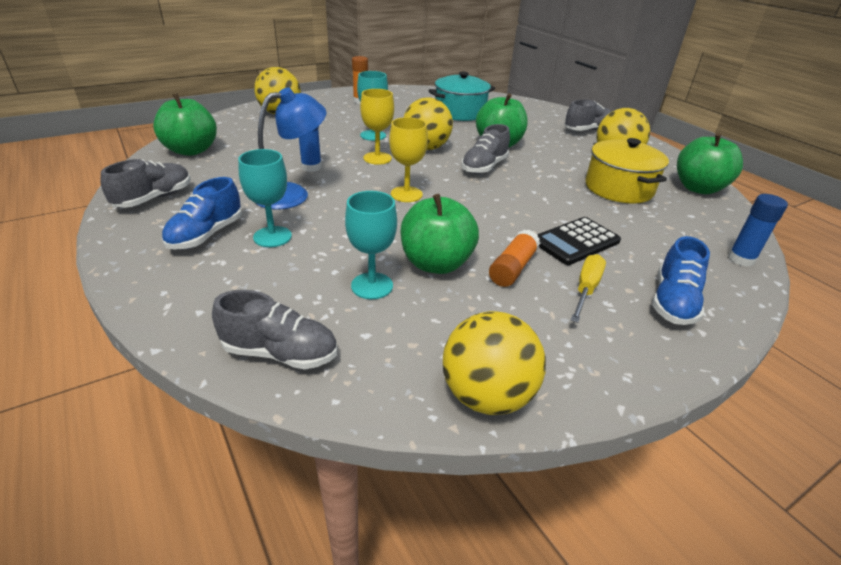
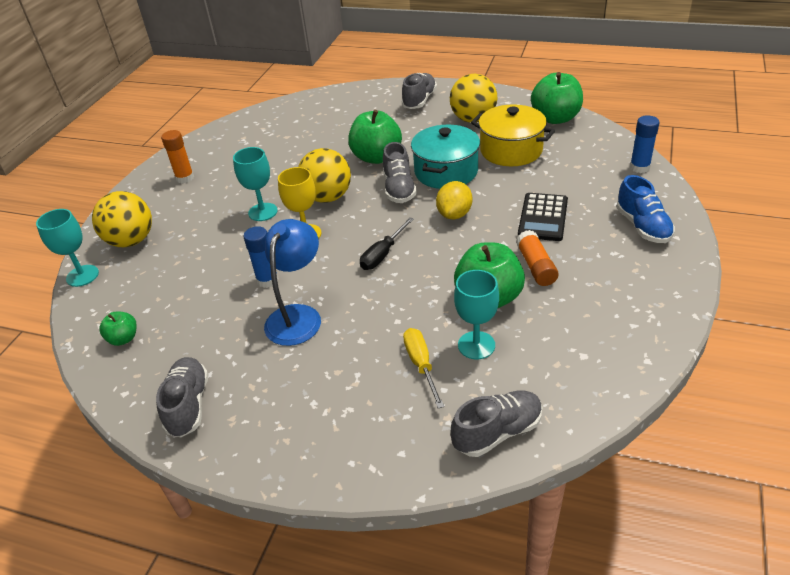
camera: 35 degrees left, 5 degrees up
green apple [153,93,217,156] -> green apple [99,312,137,346], size x0.51
blue shoe [162,177,242,250] -> none
turquoise goblet [238,149,292,247] -> turquoise goblet moved to [36,209,99,287]
yellow goblet [389,117,428,202] -> black screwdriver [360,217,414,270]
turquoise pot [428,72,495,121] -> turquoise pot moved to [411,125,480,189]
yellow ball [443,311,546,415] -> none
yellow screwdriver [571,254,606,323] -> yellow screwdriver moved to [403,328,444,408]
none -> yellow lemon [436,181,472,219]

